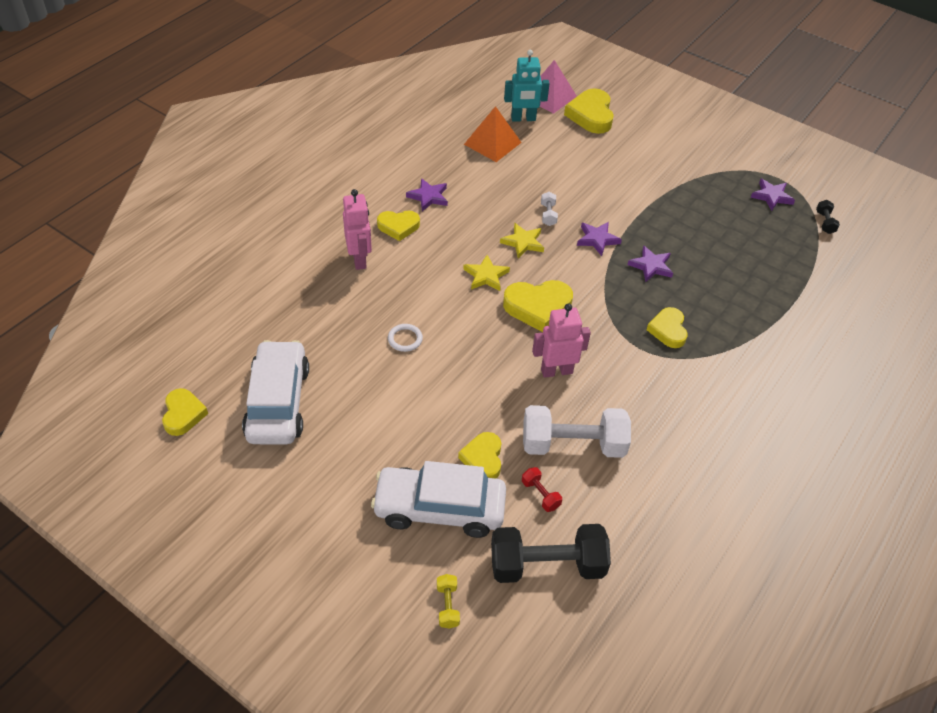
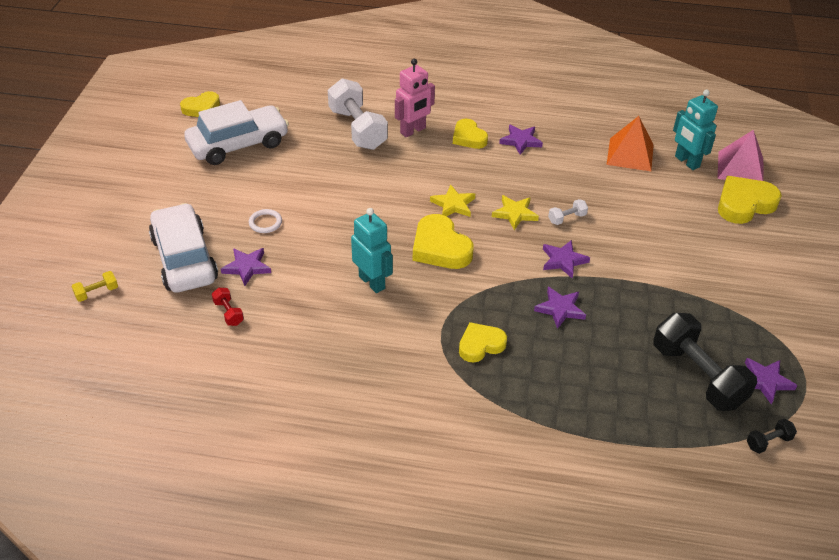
camera: 65 degrees right, 5 degrees down
white ring [388,324,423,352] -> white ring moved to [249,209,282,233]
yellow heart [458,432,501,478] -> purple star [221,248,271,286]
black dumbbell [491,524,611,583] -> black dumbbell moved to [653,313,757,411]
red dumbbell [522,467,562,512] -> red dumbbell turned 60 degrees counterclockwise [212,288,244,326]
white dumbbell [523,405,631,458] -> white dumbbell moved to [328,78,388,150]
pink robot [532,304,591,378] -> turquoise robot [351,208,393,293]

